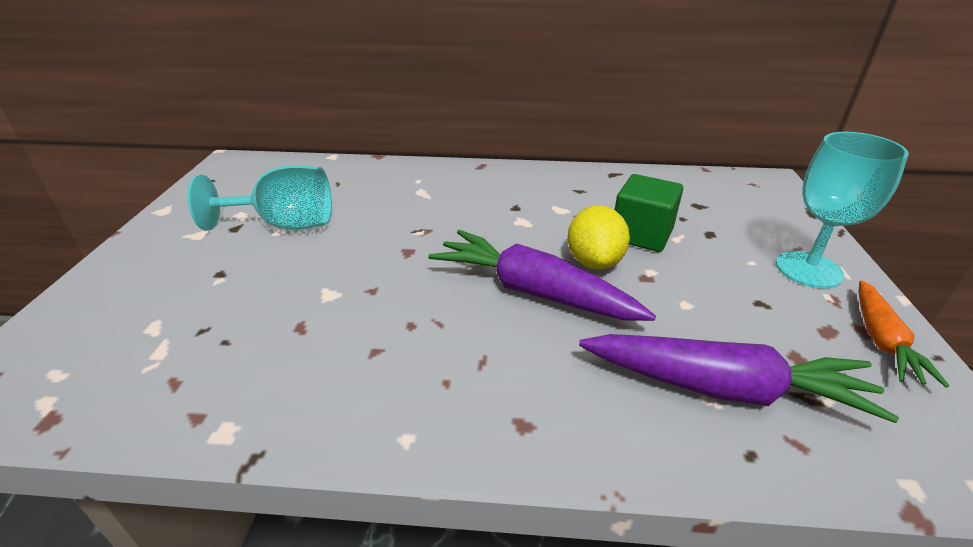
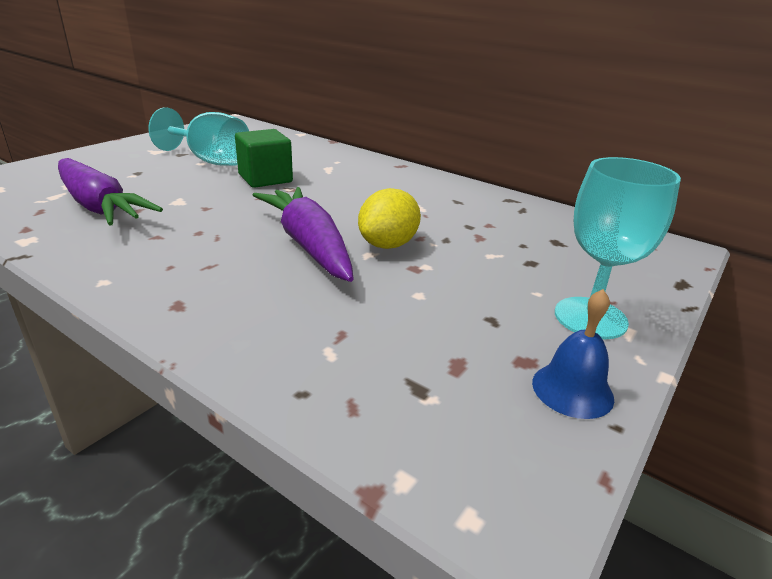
camera: 30 degrees right, 5 degrees down
purple carrot [579,334,899,423] -> purple carrot moved to [58,158,163,226]
green cube [615,174,683,252] -> green cube moved to [235,129,293,188]
orange carrot [858,280,949,387] -> blue bell [532,289,614,419]

